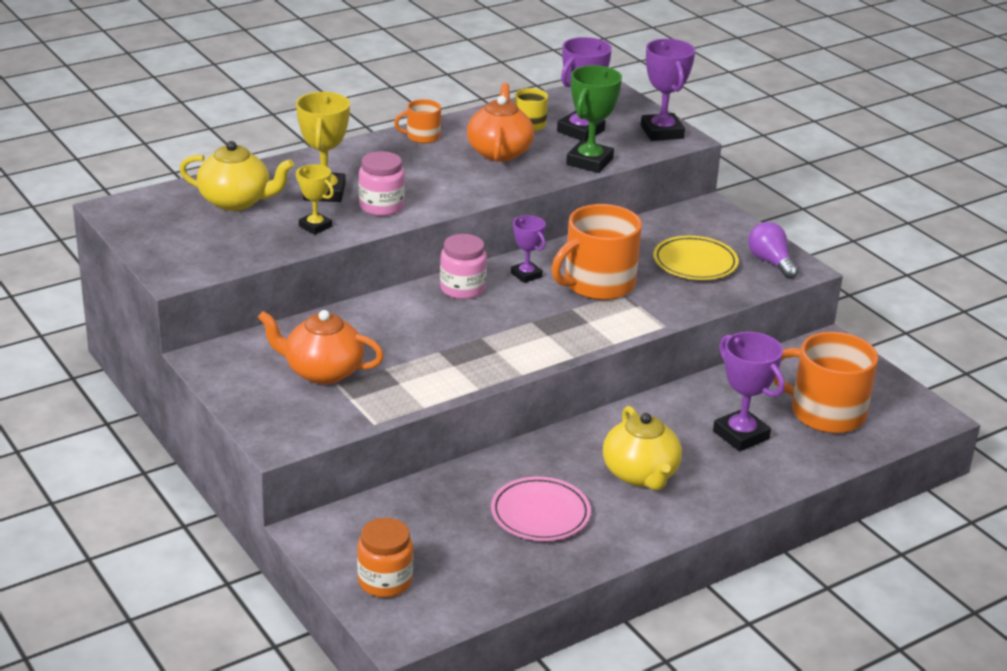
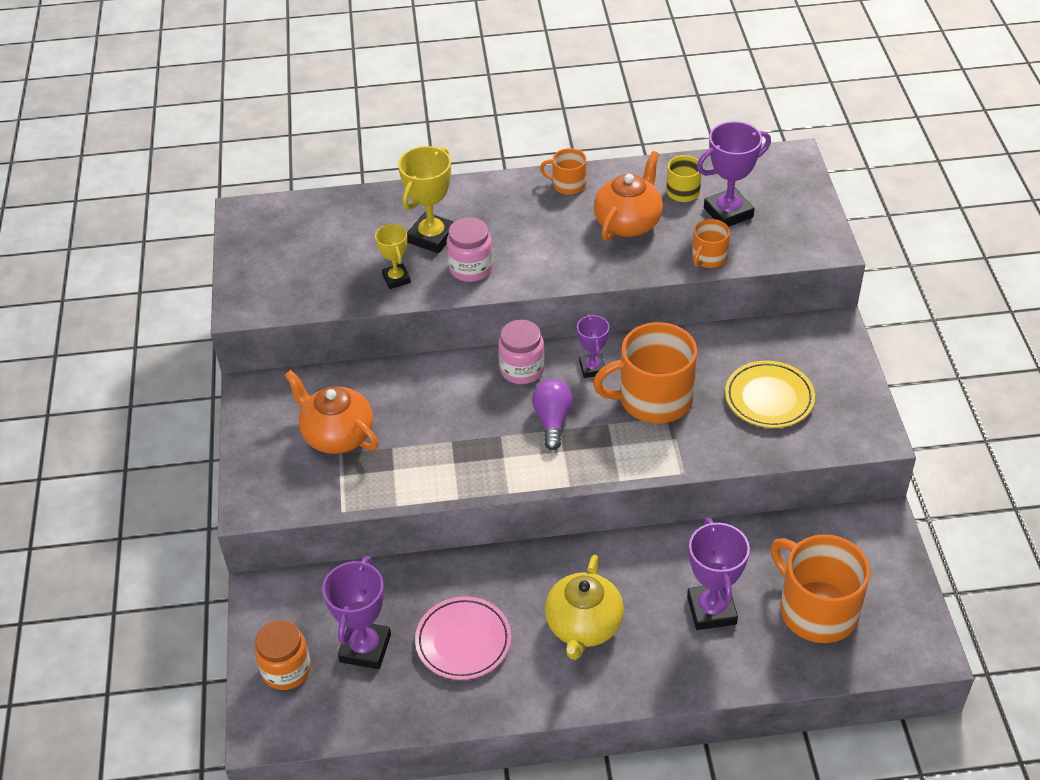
camera: 30 degrees right, 15 degrees up
yellow teapot [179,141,294,211] -> none
green trophy [566,65,622,173] -> orange mug [692,219,730,268]
purple trophy [641,39,695,141] -> purple trophy moved to [322,556,391,669]
purple light bulb [748,222,798,279] -> purple light bulb moved to [532,379,573,450]

